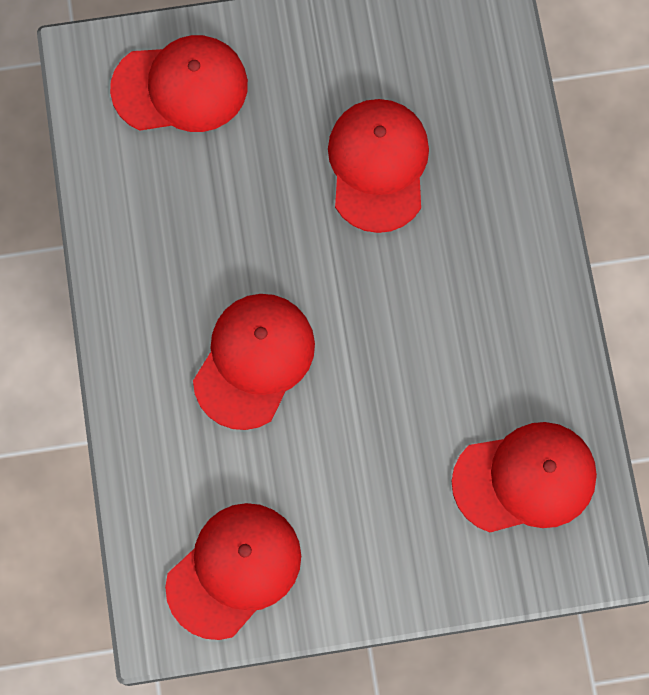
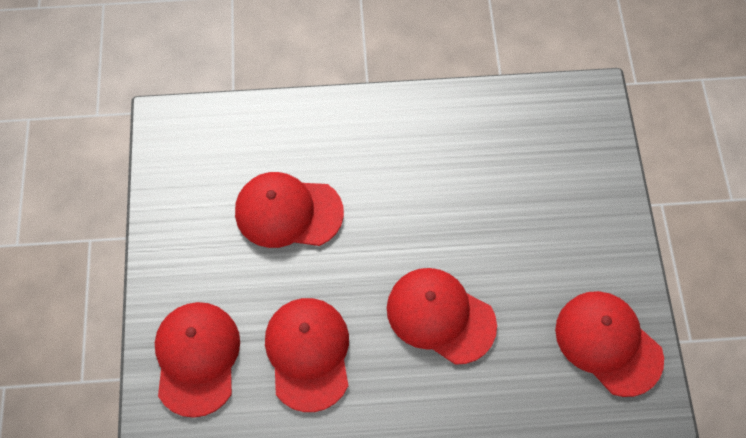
camera: 85 degrees left, 10 degrees down
red cap [452,422,597,532] -> red cap moved to [265,298,349,412]

